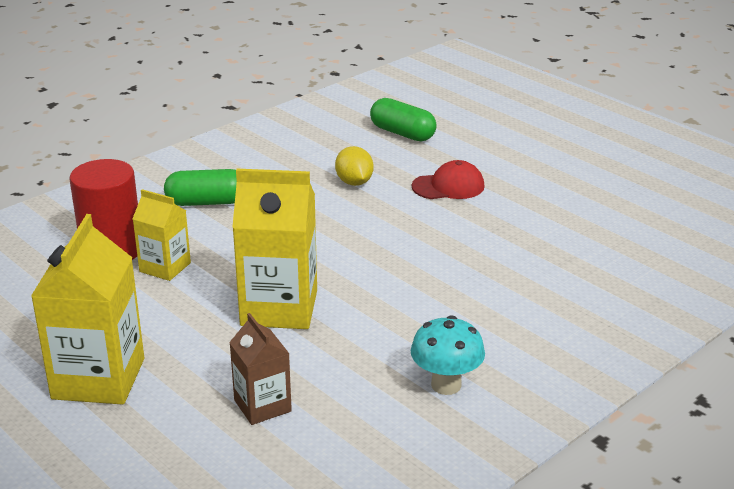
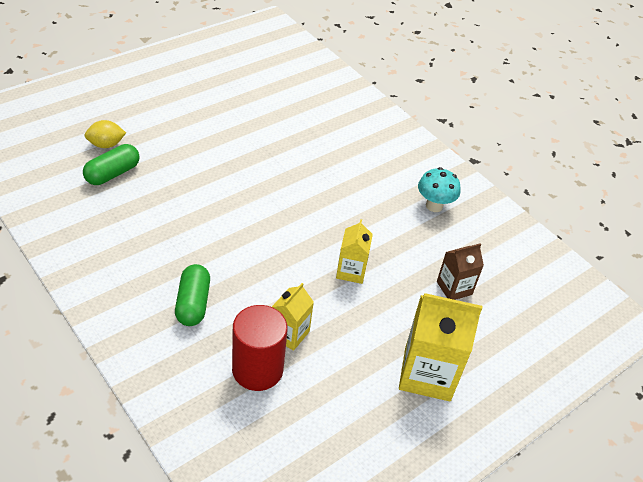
camera: 90 degrees left, 15 degrees up
yellow carton [232,169,317,329] -> yellow carton [336,219,373,284], size x0.57
yellow lemon [335,146,374,186] -> yellow lemon moved to [84,120,126,148]
red cap [412,160,485,199] -> none

